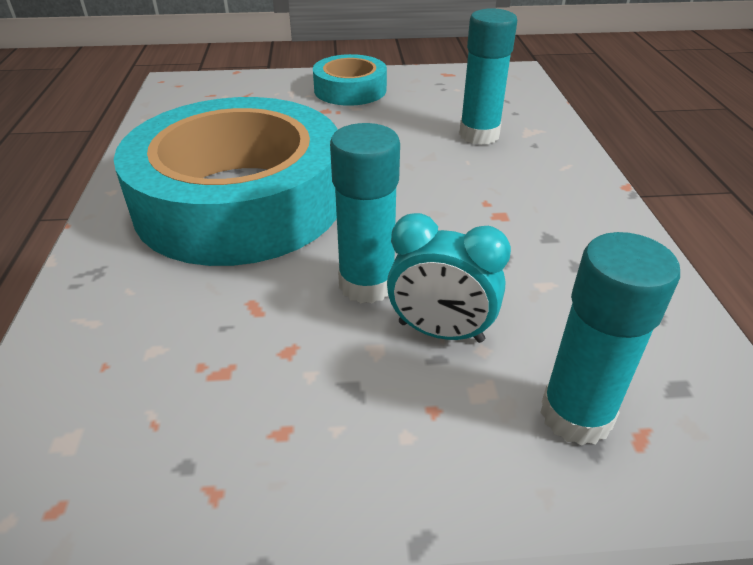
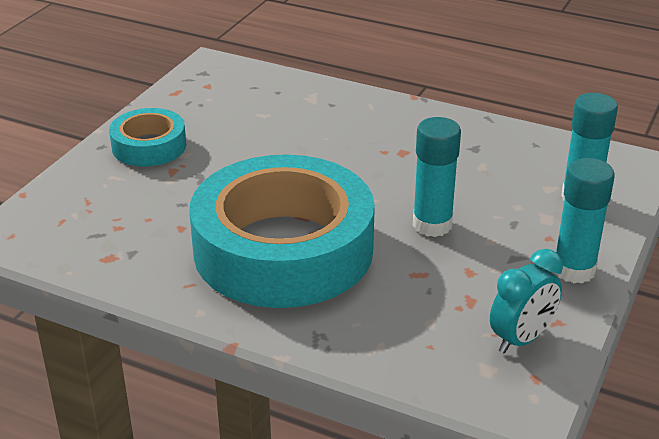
camera: 60 degrees left, 5 degrees down
turquoise clock [387,213,511,343] -> turquoise clock moved to [490,249,563,353]
turquoise glue stick [459,8,517,145] -> turquoise glue stick moved to [555,158,615,283]

